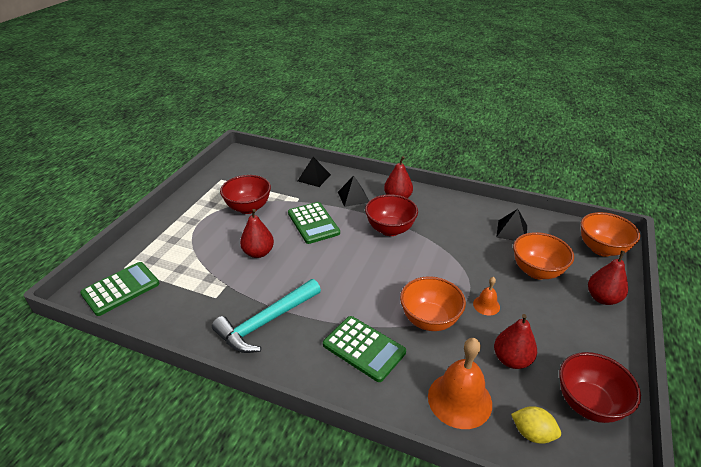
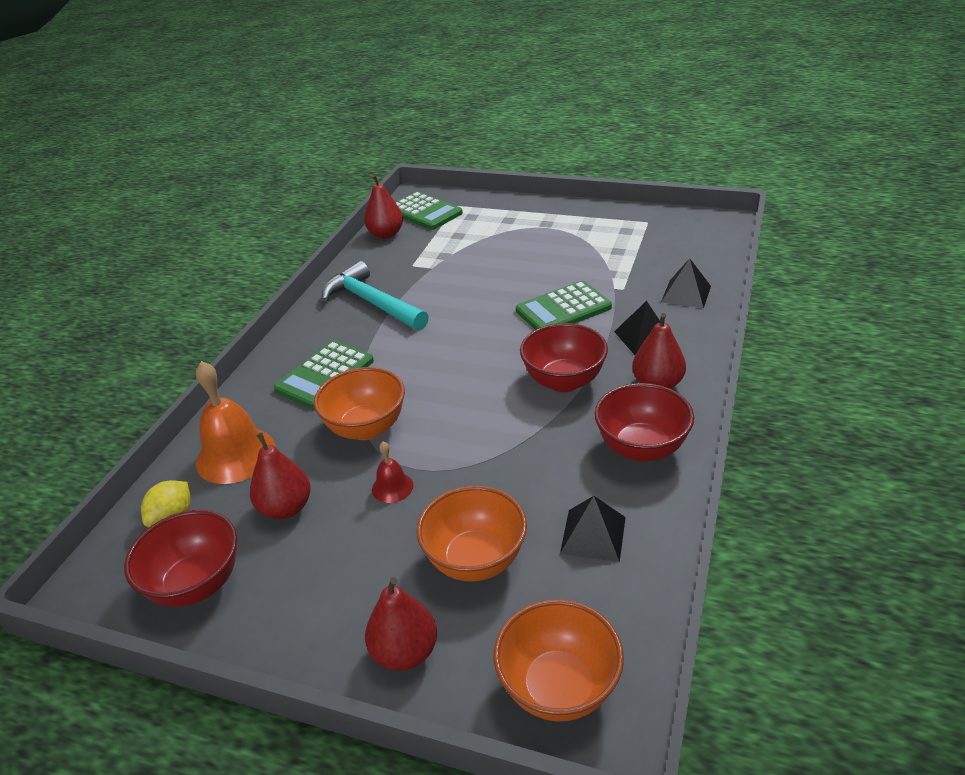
camera: 90 degrees right, 0 degrees up
red bowl [220,175,271,214] -> red bowl moved to [595,383,694,462]
red pear [240,209,274,258] -> red pear moved to [364,174,403,239]
orange bell [473,277,500,315] -> red bell [372,442,413,503]

